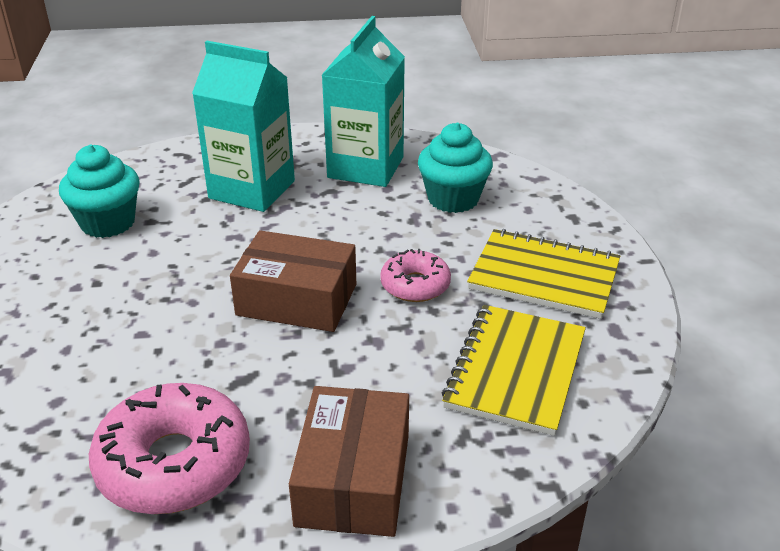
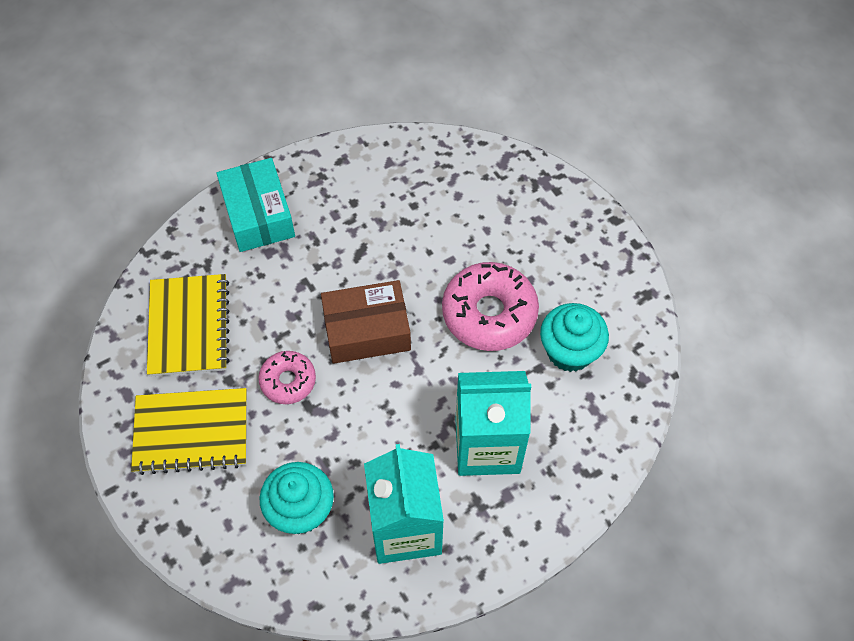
camera: 155 degrees right, 25 degrees up
pink donut [89,383,250,514] -> pink donut moved to [442,262,539,351]
brown box [289,386,409,537] -> turquoise box [216,158,295,252]

